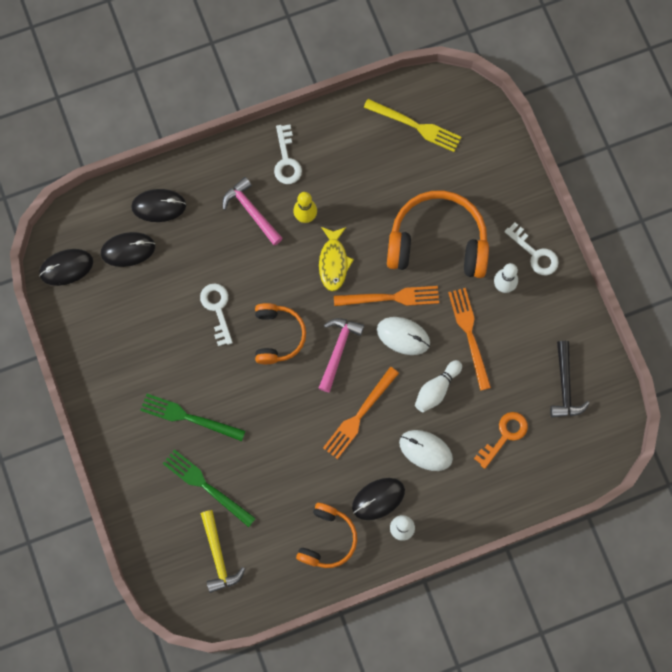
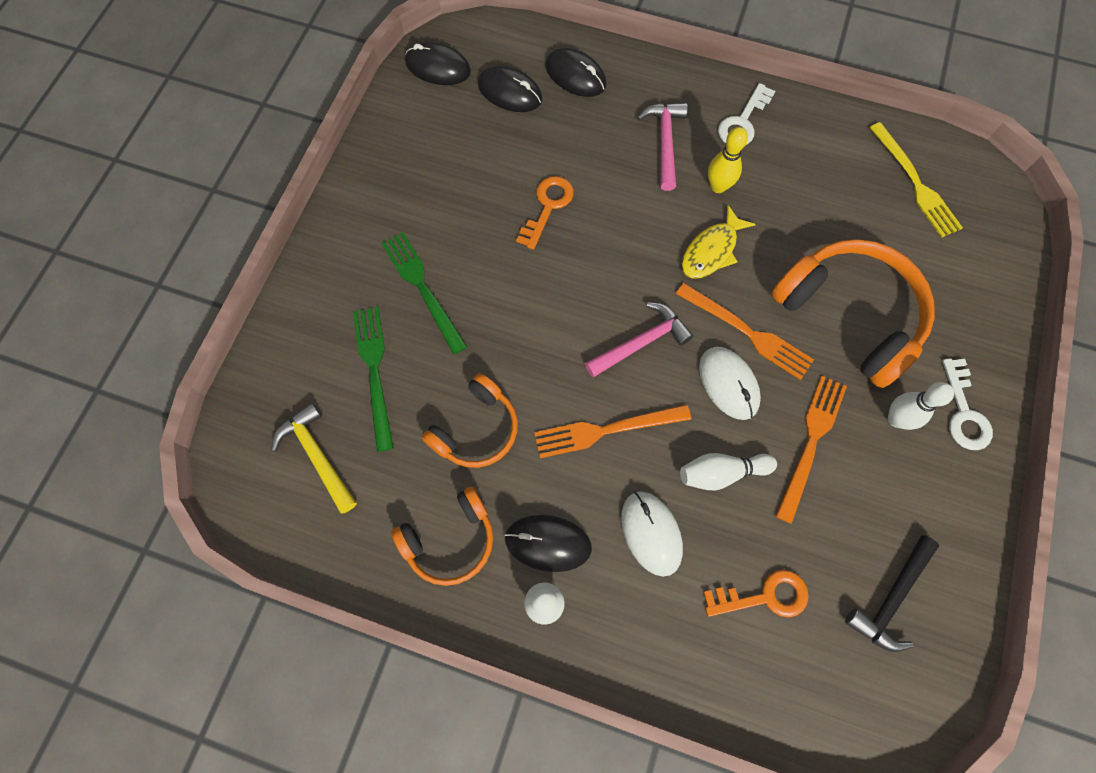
camera: 40 degrees right, 5 degrees down
white key [200,283,233,346] -> orange key [516,176,574,250]
yellow hammer [201,510,245,593] -> yellow hammer turned 120 degrees clockwise [271,403,357,514]
orange headphones [255,303,306,364] -> orange headphones moved to [422,373,518,468]

